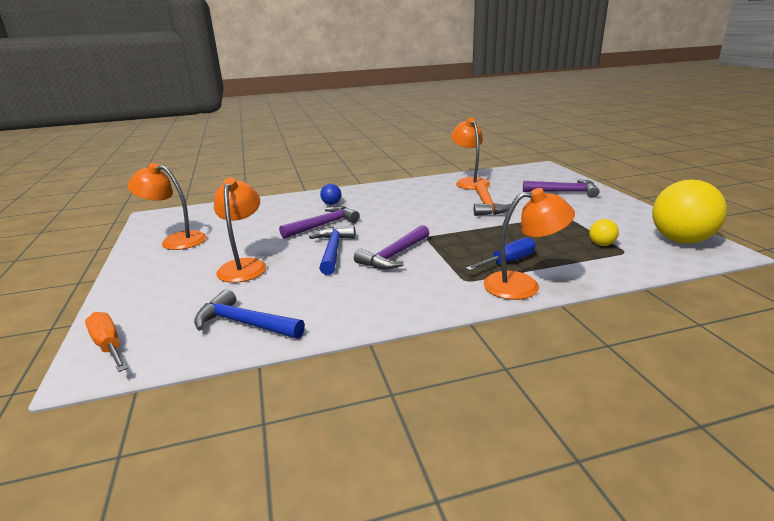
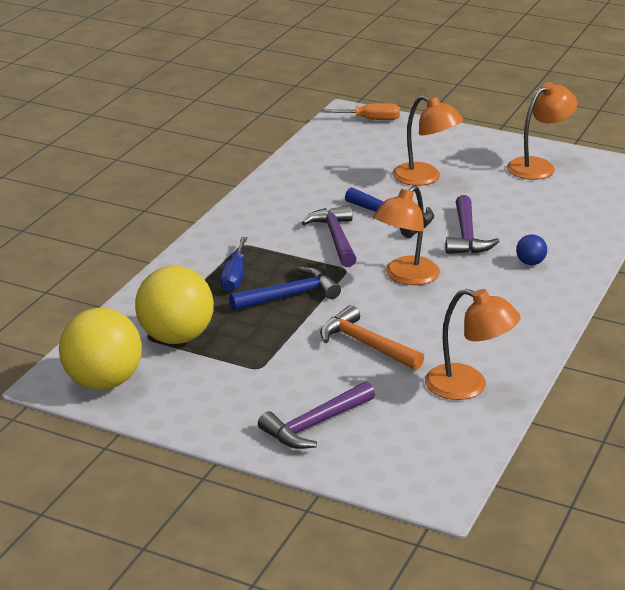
camera: 130 degrees right, 5 degrees up
blue hammer [194,289,305,339] -> blue hammer moved to [229,267,341,311]
orange lamp [483,188,575,300] -> orange lamp moved to [373,185,440,285]
yellow ball [589,219,619,246] -> yellow ball [135,266,214,344], size x2.32

